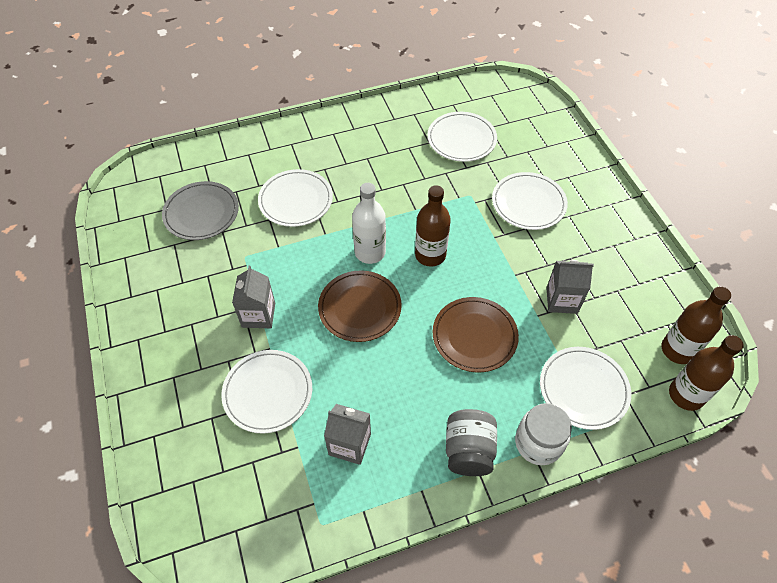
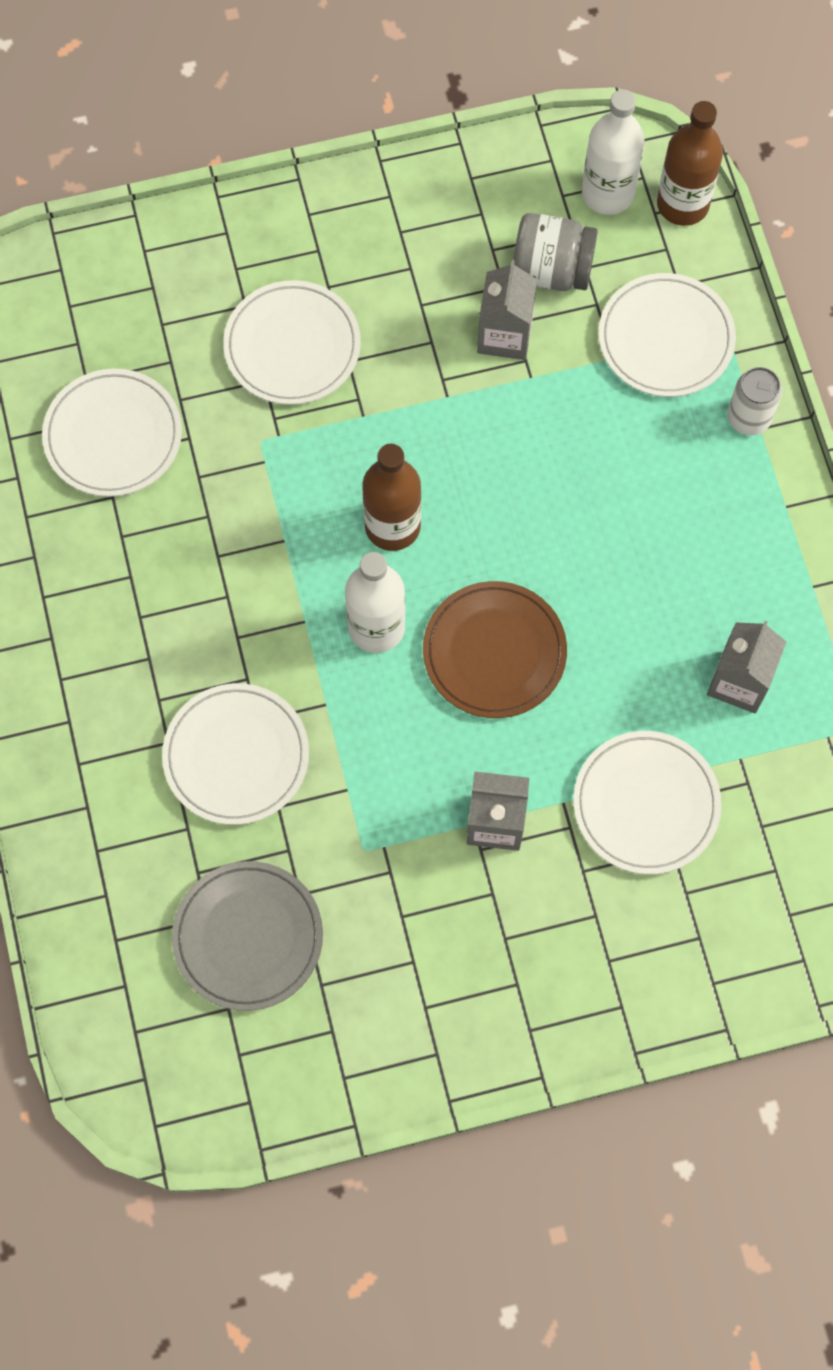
camera: 85 degrees left, 15 degrees up
brown plate [433,297,519,372] -> none
grey jar [446,409,497,476] -> grey jar moved to [513,213,598,291]
white jar [515,403,572,465] -> white can [727,367,782,435]
brown bottle [661,286,731,364] -> white bottle [582,90,645,215]

